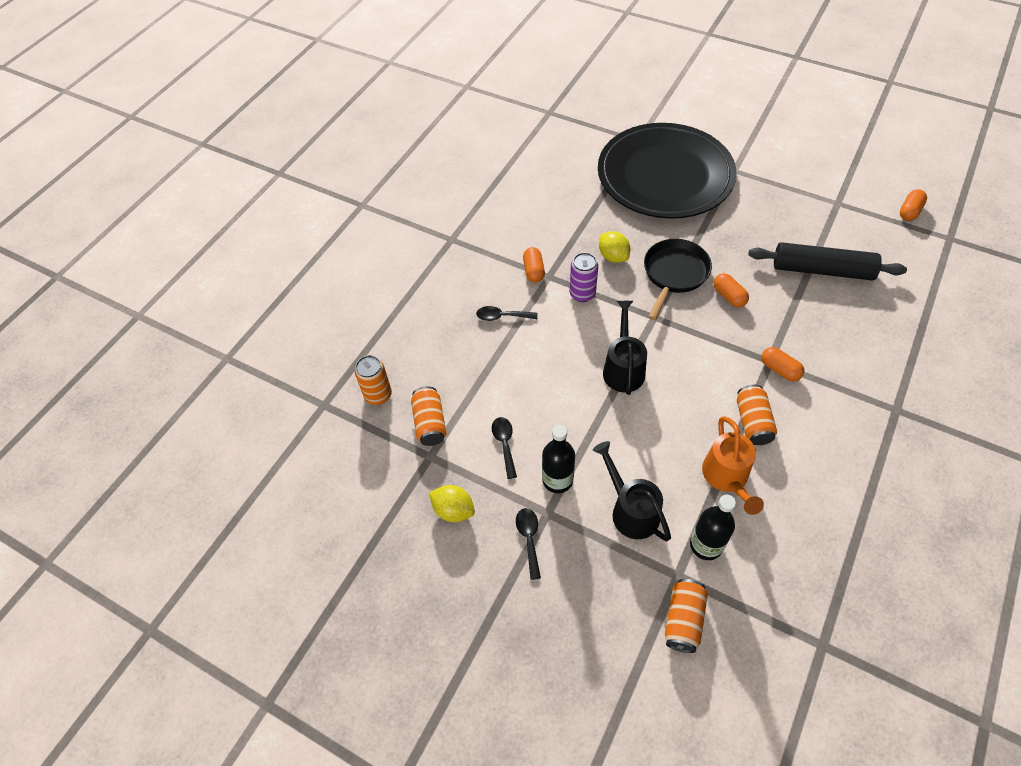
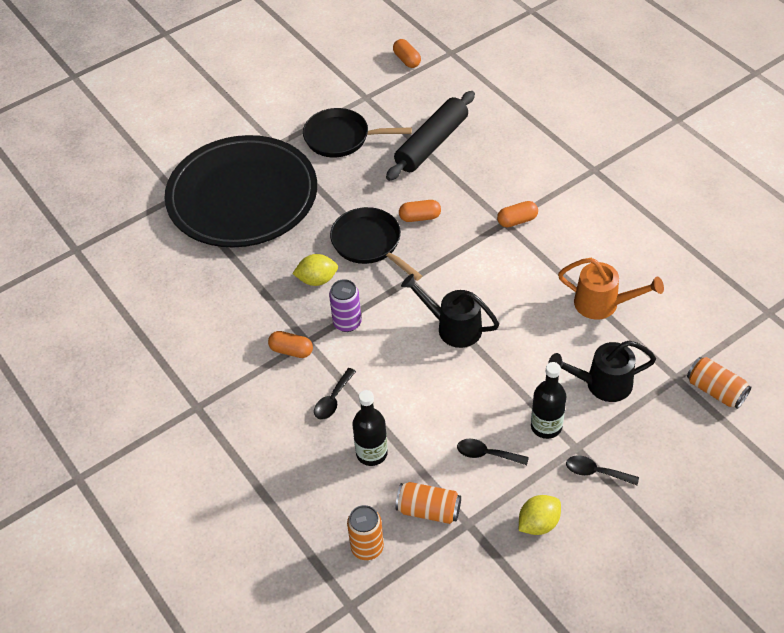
camera: 65 degrees left, 5 degrees down
black bottle [690,495,736,560] -> black bottle moved to [353,390,388,466]
orange can [737,384,777,445] -> none
none -> black pan [303,108,412,158]

